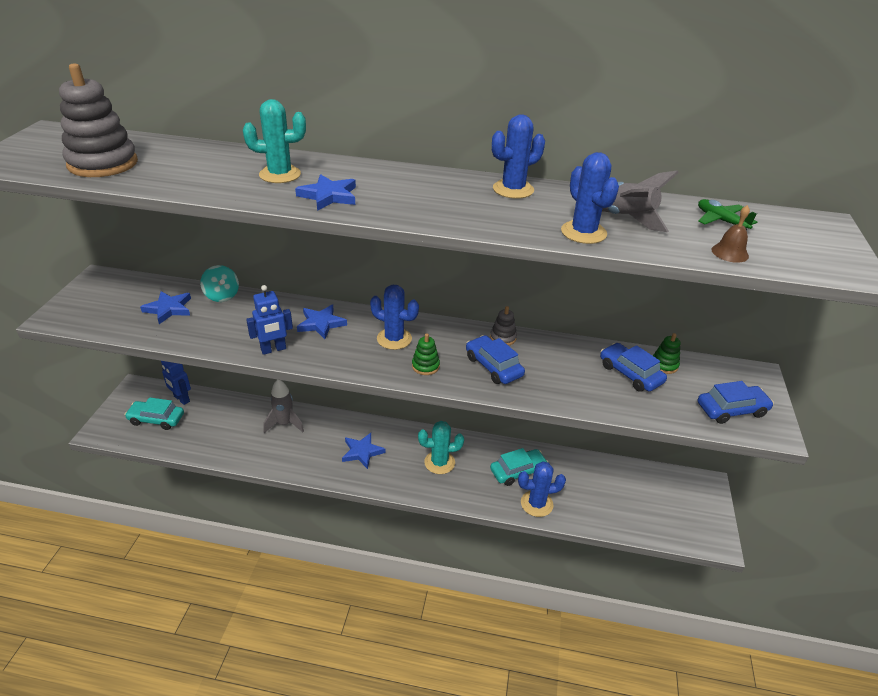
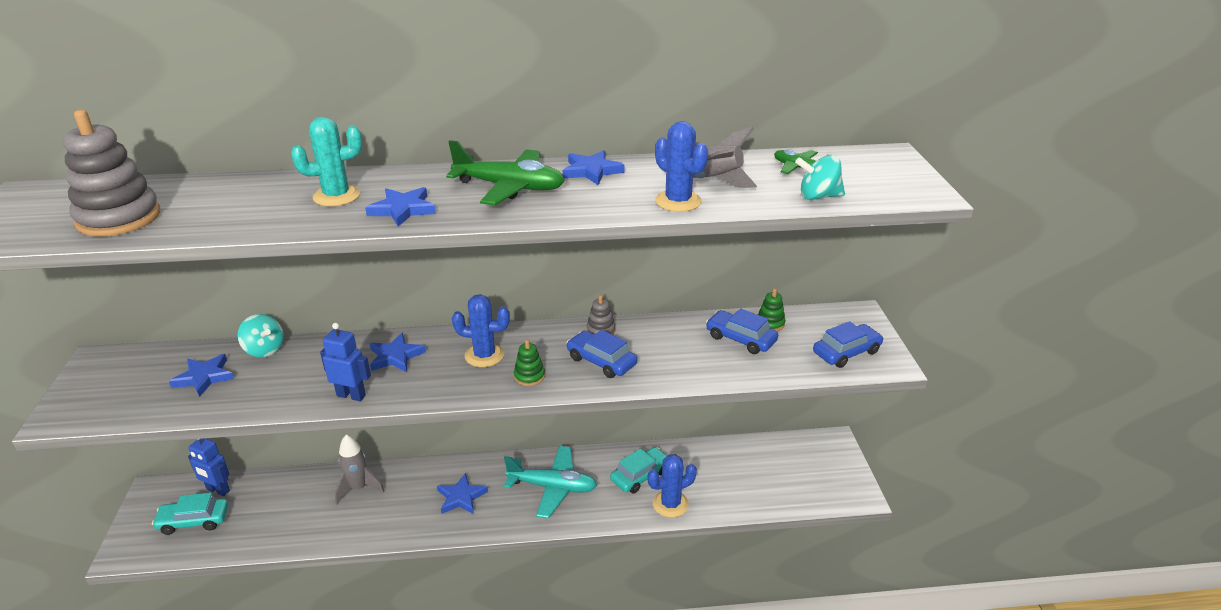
camera: 15 degrees left, 5 degrees down
blue robot [246,285,293,355] -> blue robot turned 120 degrees counterclockwise [320,323,371,401]
turquoise cactus [418,421,464,474] -> turquoise plane [504,446,597,519]
blue cactus [492,114,545,199] -> blue star [563,150,625,185]
brown bell [711,205,750,263] -> turquoise spinning top [795,155,845,200]
none -> green plane [446,140,565,205]

